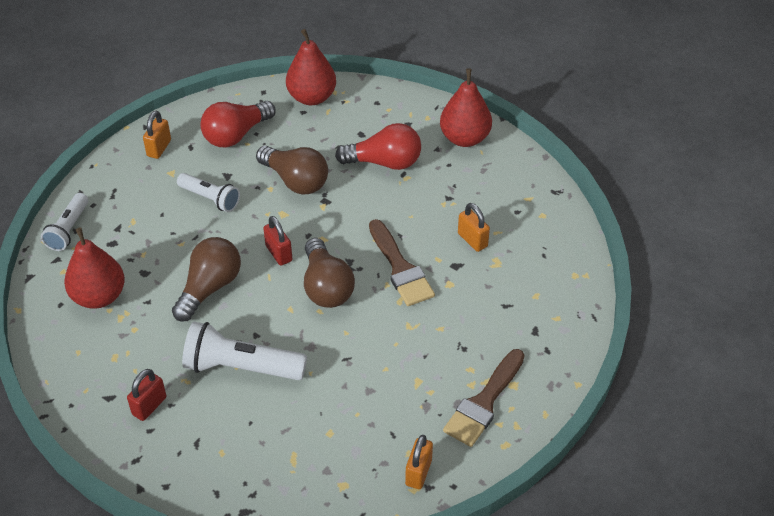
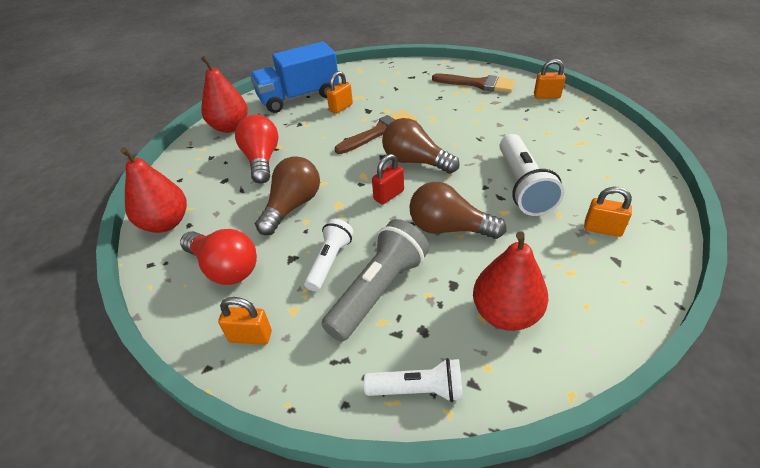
camera: 100 degrees left, 5 degrees down
red padlock [127,369,166,421] -> orange padlock [584,187,632,237]
brown light bulb [304,238,355,308] -> brown light bulb turned 120 degrees counterclockwise [382,118,460,174]
none -> blue truck [250,41,339,113]
none -> grey flashlight [321,219,429,342]

